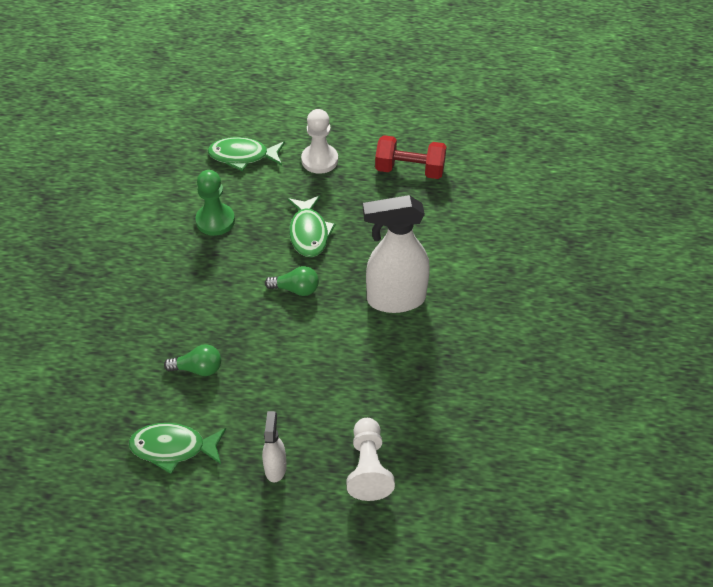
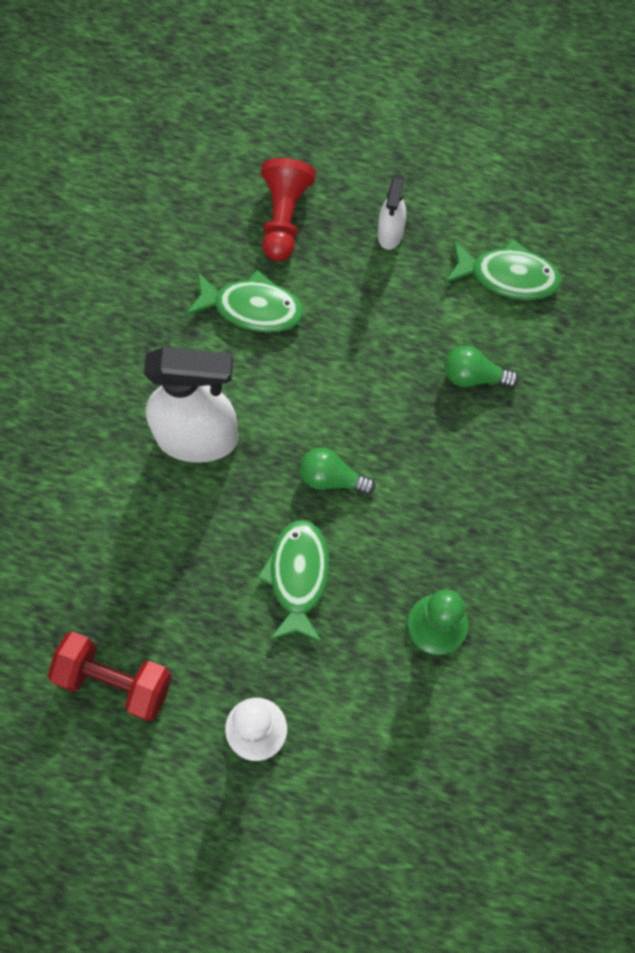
camera: 170 degrees left, 20 degrees up
green fish [208,137,285,171] -> green fish moved to [186,270,303,332]
white pawn [346,418,395,501] -> red pawn [261,158,316,261]

